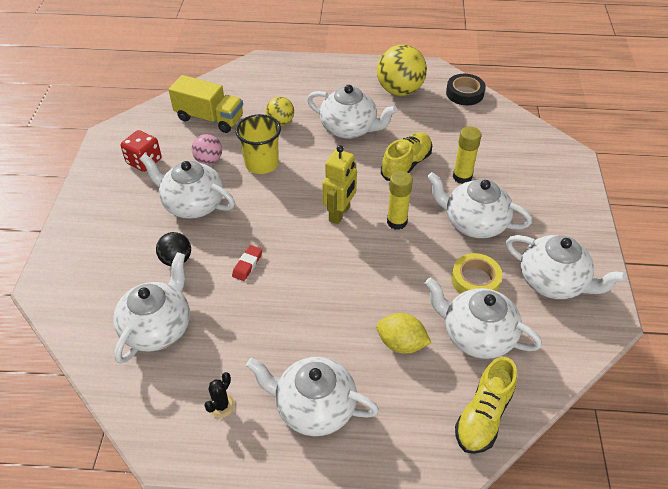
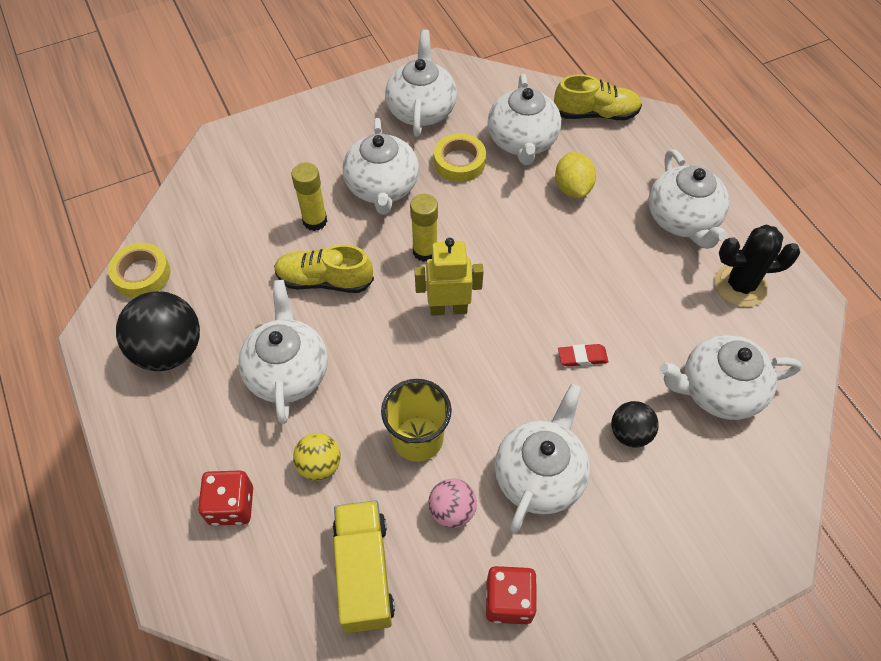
camera: 120 degrees left, 10 degrees up
white teapot [140,154,235,219] -> white teapot turned 150 degrees counterclockwise [495,384,590,533]
black cactus [204,372,235,418] -> black cactus [714,225,800,307], size x1.93
yellow ball [377,45,427,96] -> black ball [116,291,200,371]
black tape [446,74,486,105] -> yellow tape [108,243,171,298]
none -> red dice [198,470,253,526]

